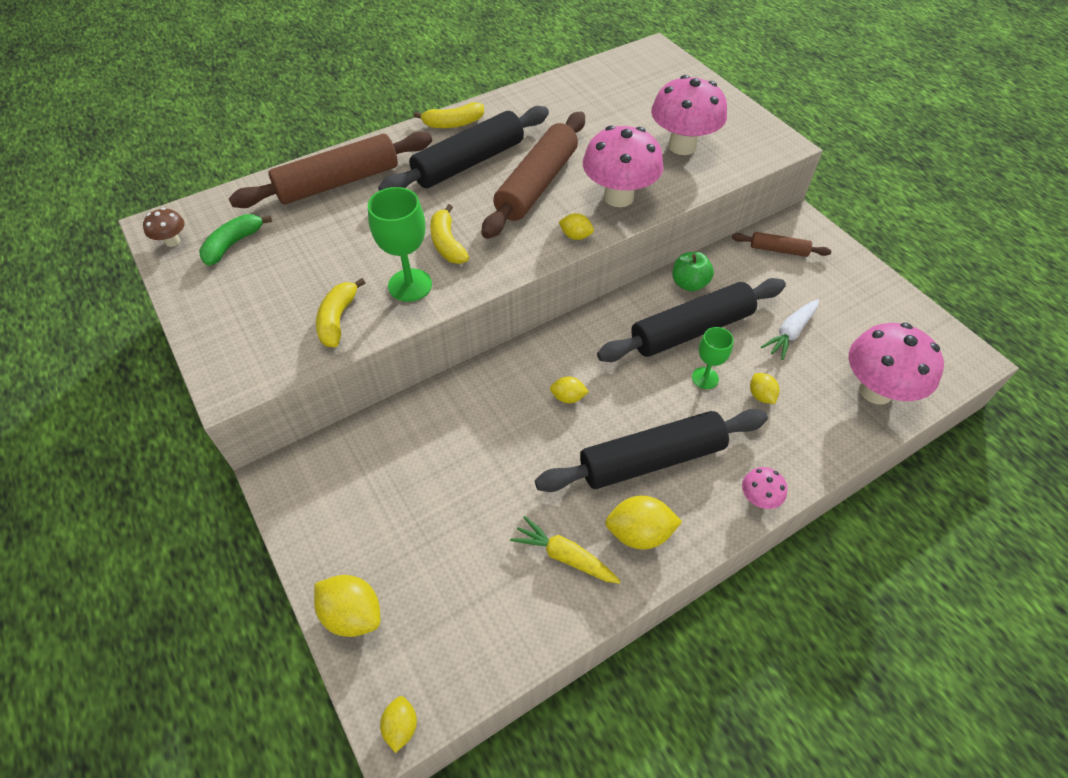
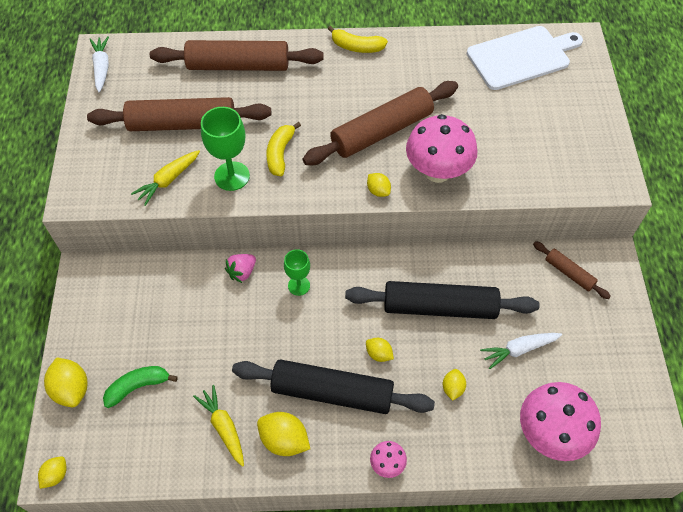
camera: 30 degrees right, 5 degrees up
brown mushroom [143,208,185,247] -> white carrot [90,36,109,92]
green banana [199,214,272,266] -> green banana moved to [103,366,178,408]
yellow banana [316,278,365,347] -> yellow carrot [131,150,200,206]
black rolling pin [378,106,549,191] -> none
yellow lemon [550,377,589,403] -> yellow lemon moved to [366,338,394,362]
pink mushroom [651,75,727,155] -> none
green apple [673,252,714,292] -> none
green goblet [692,327,734,389] -> green goblet moved to [284,249,310,296]
none -> brown rolling pin [87,97,271,131]
none -> pink strawberry [225,254,256,283]
none -> white cutting board [467,26,583,90]

